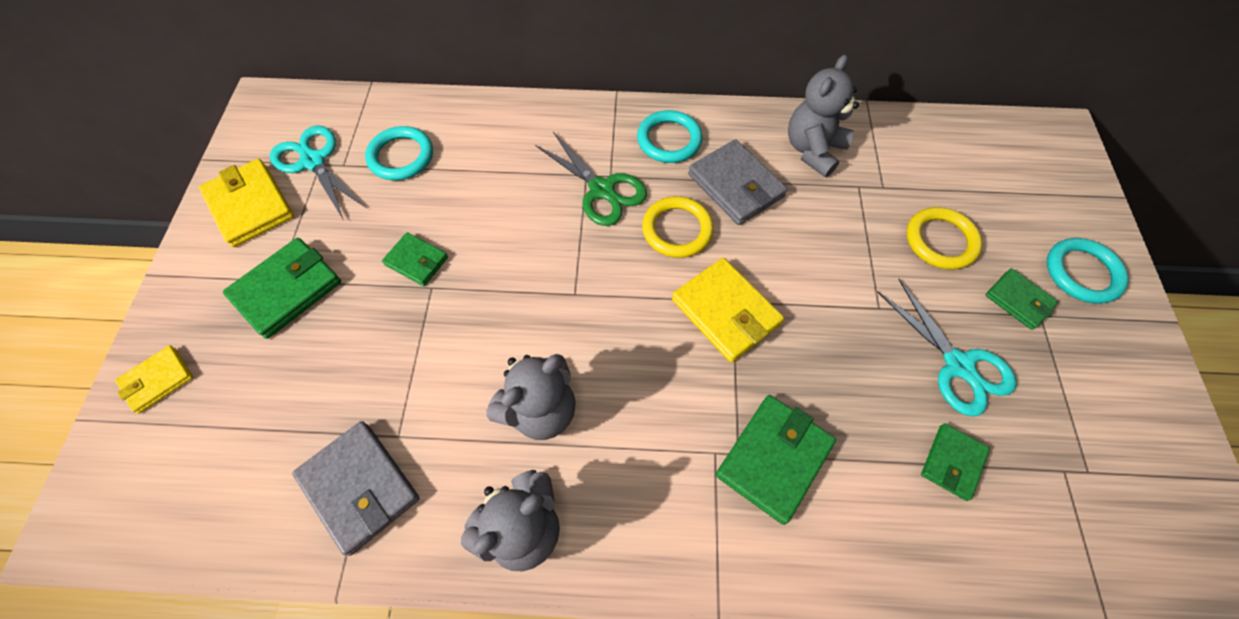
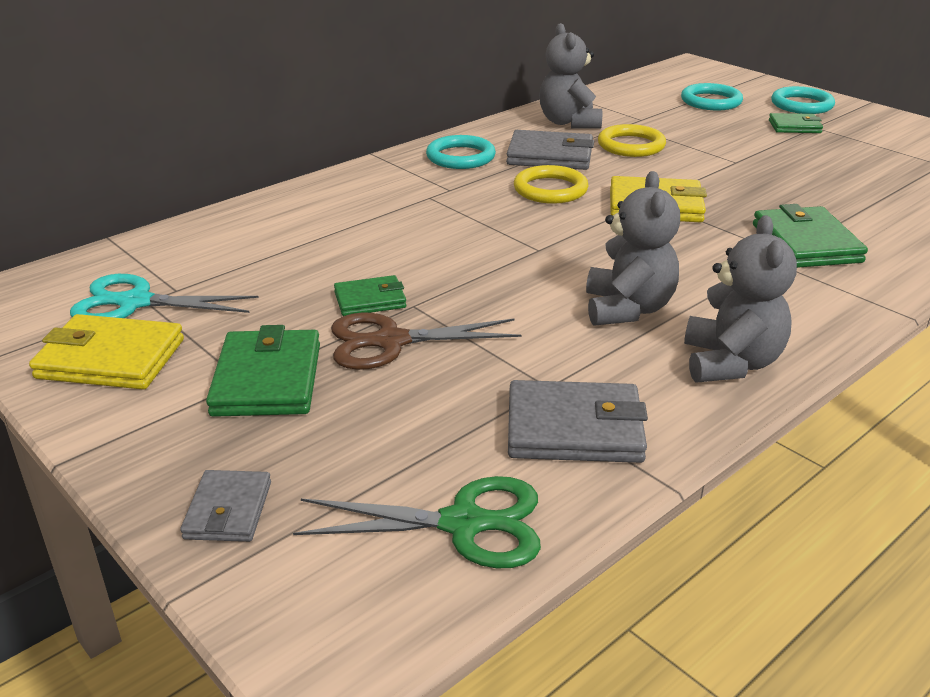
camera: 45 degrees left, 30 degrees down
yellow wallet [115,345,193,414] -> grey wallet [180,470,271,542]
turquoise ring [365,126,433,180] -> turquoise ring moved to [681,83,743,110]
green scissors [535,132,647,226] -> green scissors moved to [293,476,541,568]
turquoise scissors [878,279,1017,416] -> none
yellow ring [906,207,982,270] -> yellow ring moved to [598,124,666,157]
green wallet [921,424,990,501] -> none
none -> brown scissors [331,312,522,370]

